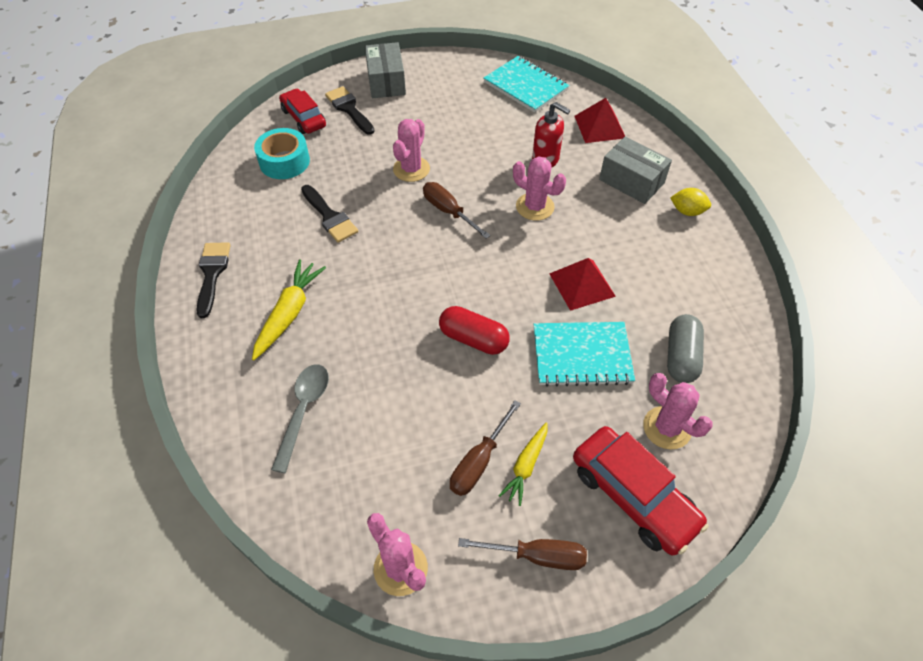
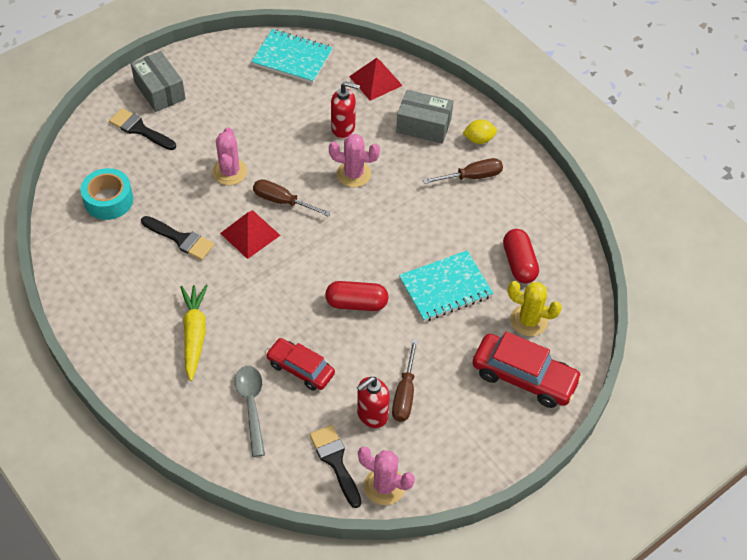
camera: 25 degrees left, 0 degrees up
black brush [196,242,231,318] -> black brush moved to [310,425,361,508]
red car [279,89,326,134] -> red car moved to [266,338,335,391]
brown screwdriver [458,538,587,570] -> brown screwdriver moved to [423,158,503,184]
yellow carrot [499,422,548,506] -> none
red pyramid [549,258,616,311] -> red pyramid moved to [220,210,281,259]
pink cactus [643,373,713,450] -> yellow cactus [508,281,562,336]
grey capsule [667,314,704,383] -> red capsule [503,229,539,283]
none -> red soap dispenser [357,377,390,428]

